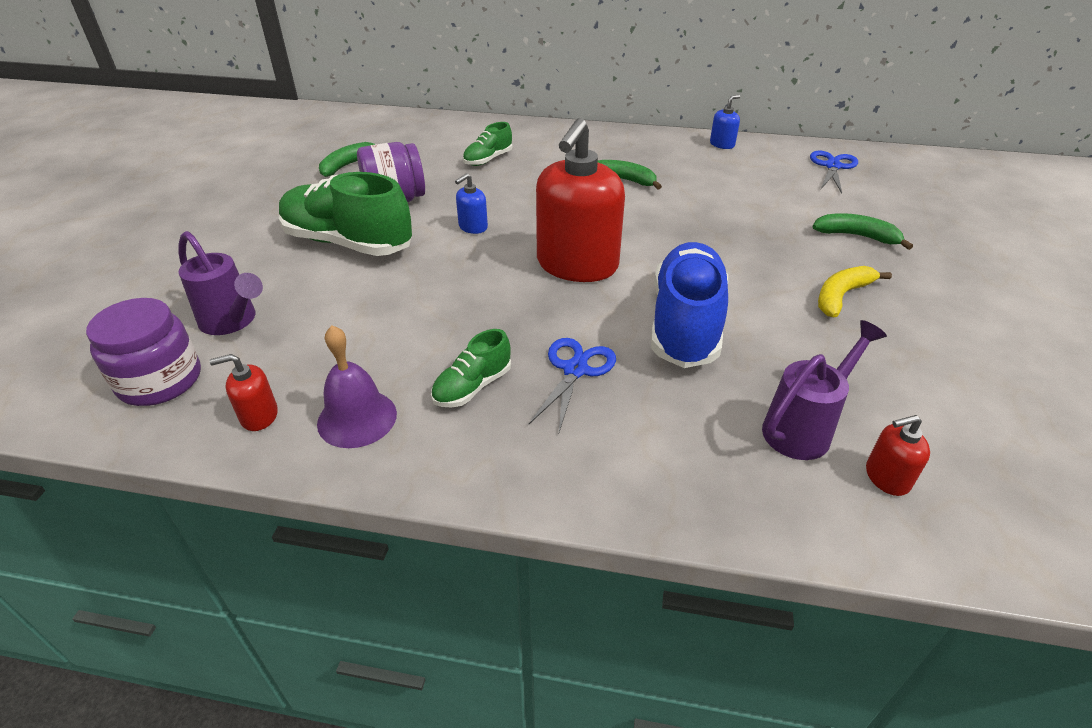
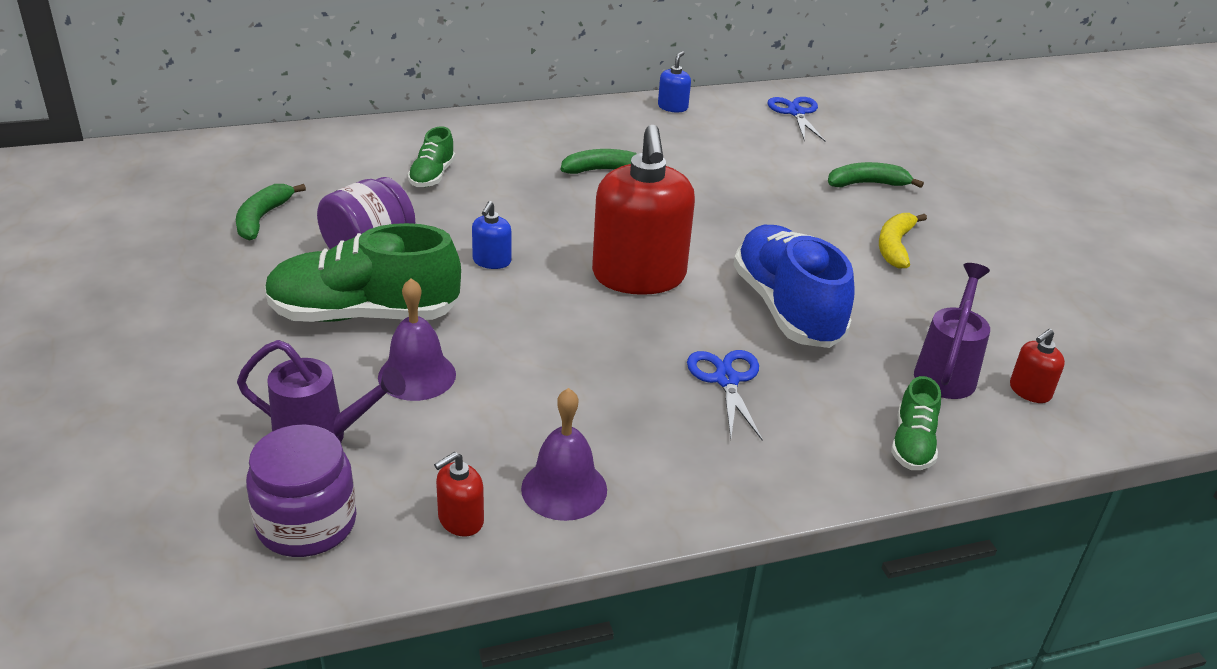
camera: 30 degrees left, 5 degrees down
green shoe [431,329,511,407] -> green shoe moved to [891,376,941,470]
none -> purple bell [378,278,456,401]

